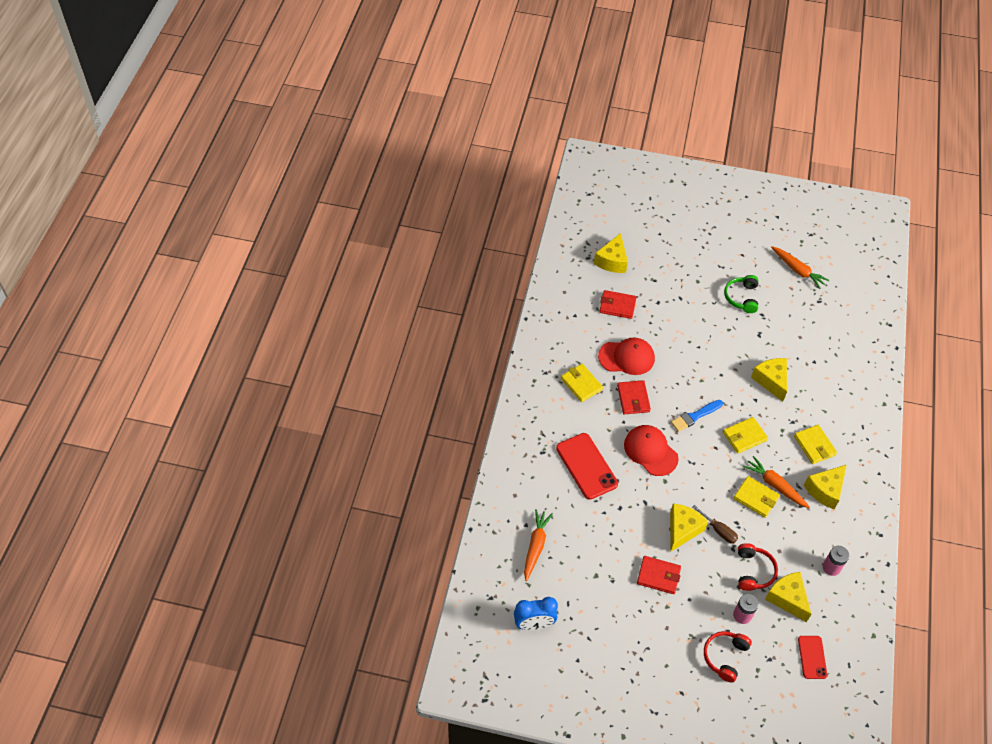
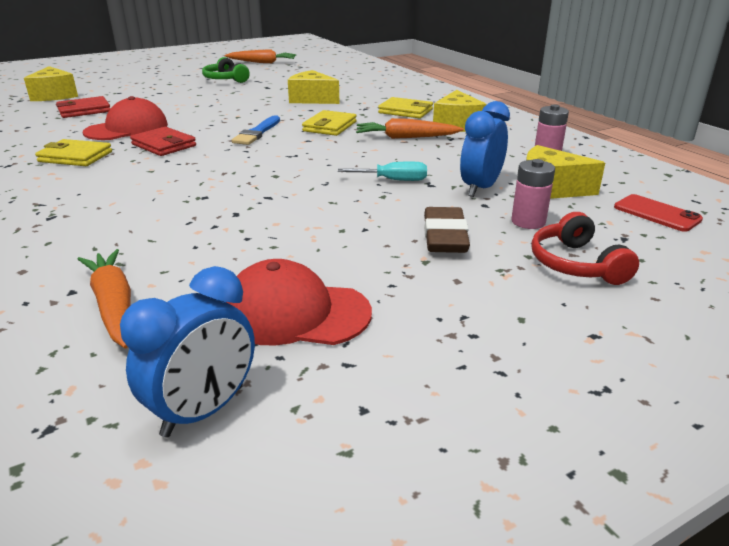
camera: 40 degrees left, 25 degrees down
red phone [556,433,618,500] -> none
red cap [624,425,679,476] -> red cap moved to [227,259,372,346]
red wallet [637,556,681,594] -> none
yellow cheese [670,503,708,551] -> none
brown screwdriver [692,505,738,544] -> turquoise screwdriver [338,162,427,181]
yellow wallet [733,476,780,518] -> none
red headphones [738,543,778,591] -> blue clock [460,101,510,197]
none -> brown eraser [424,207,470,253]

